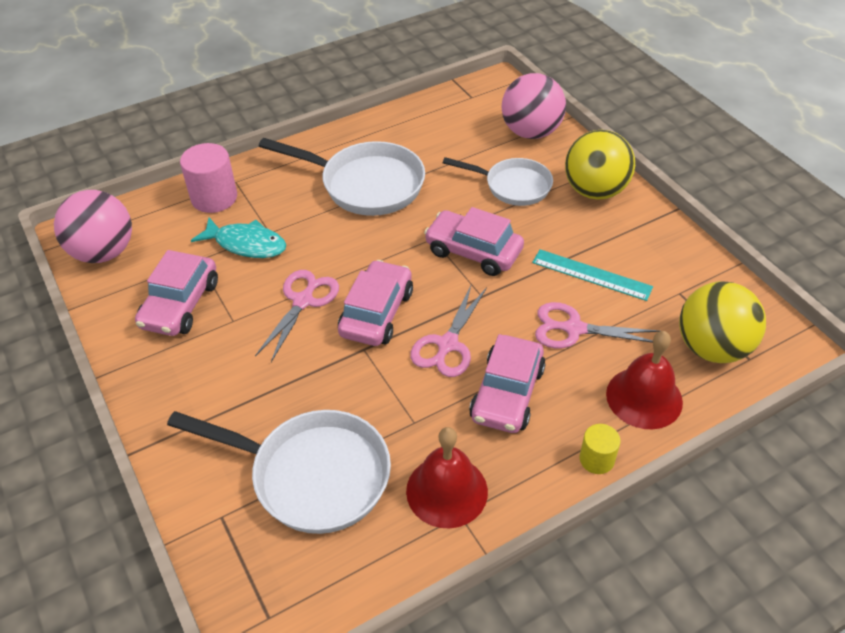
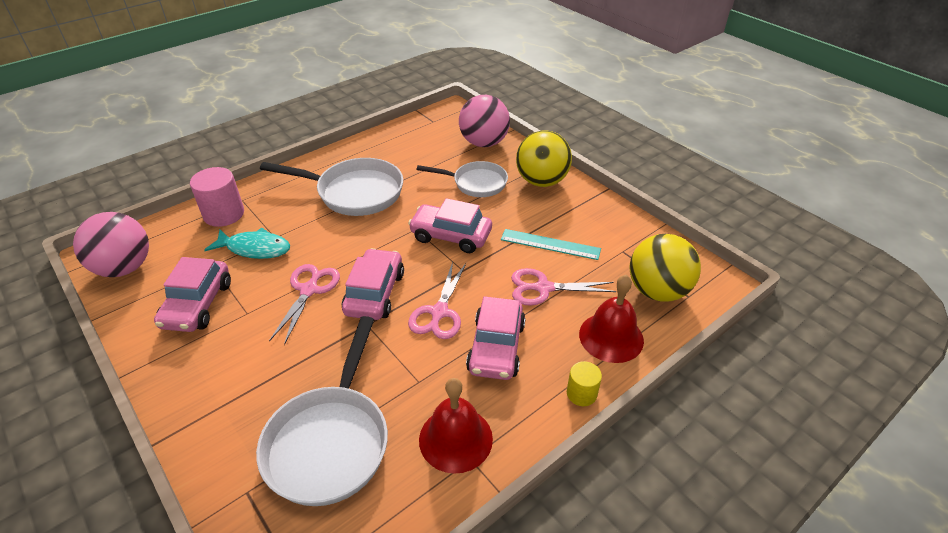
camera: 10 degrees left, 5 degrees down
white pan [167,410,391,534] -> white pan turned 90 degrees clockwise [256,316,388,506]

